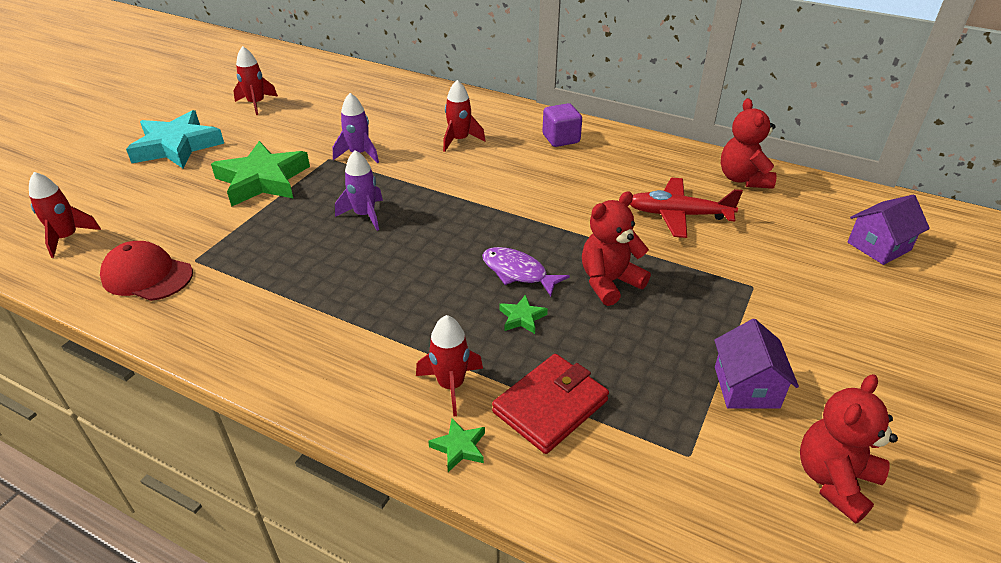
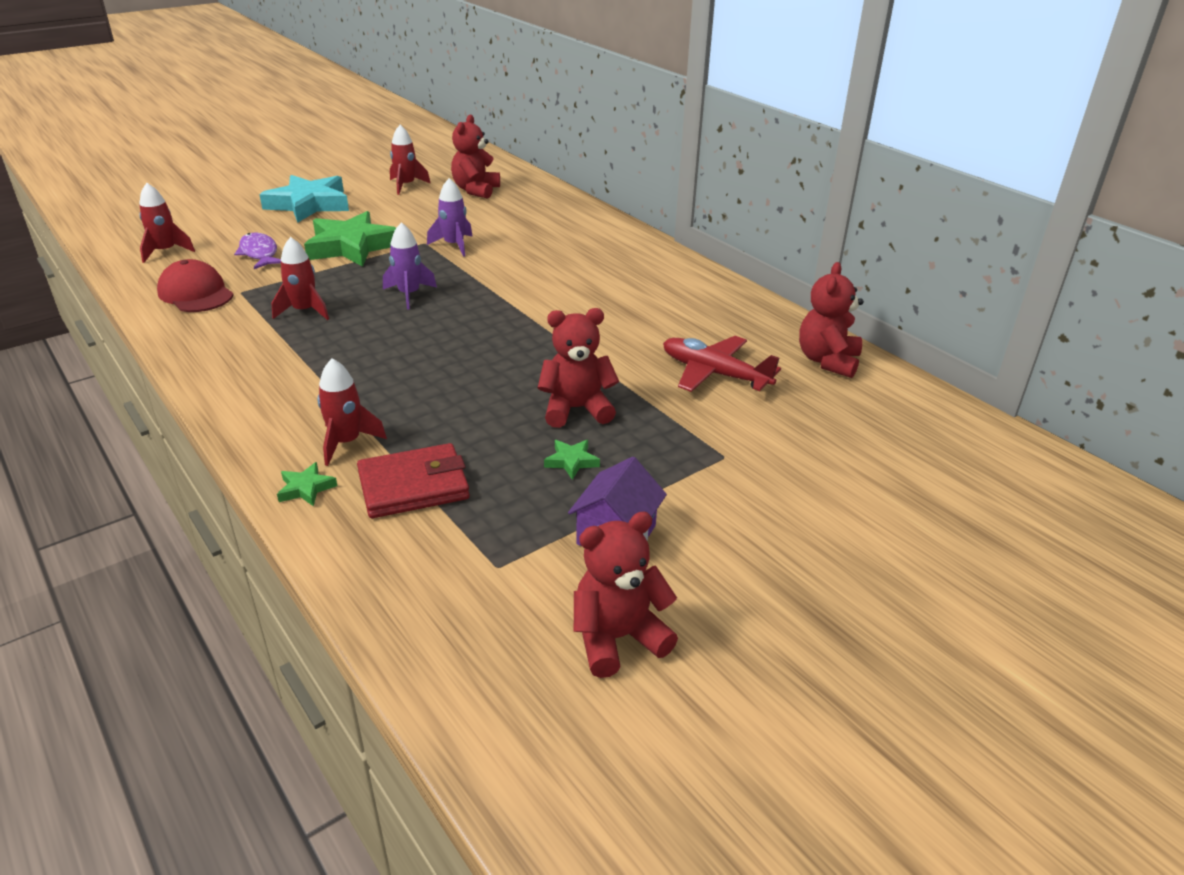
camera: 25 degrees right, 5 degrees down
red rocket [443,80,485,152] -> red rocket moved to [271,237,329,320]
purple fish [482,247,570,297] -> purple fish moved to [234,233,281,269]
green star [499,295,548,334] -> green star moved to [544,440,600,480]
purple cube [542,103,582,147] -> none
purple house [848,194,930,265] -> none
none -> red teddy bear [451,115,500,199]

